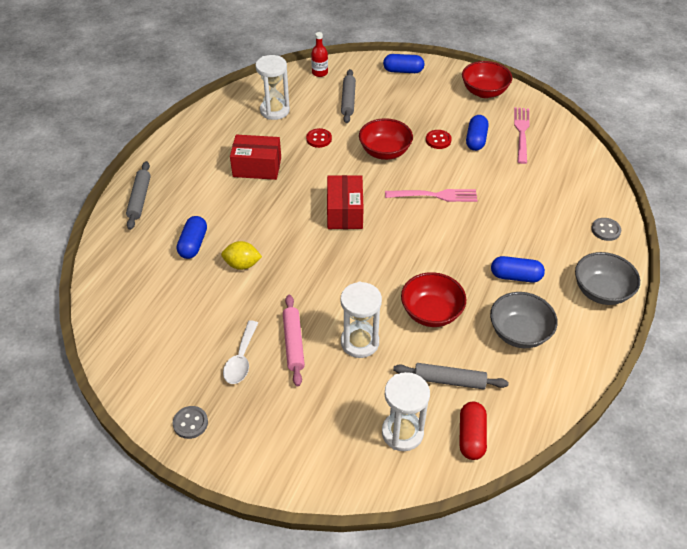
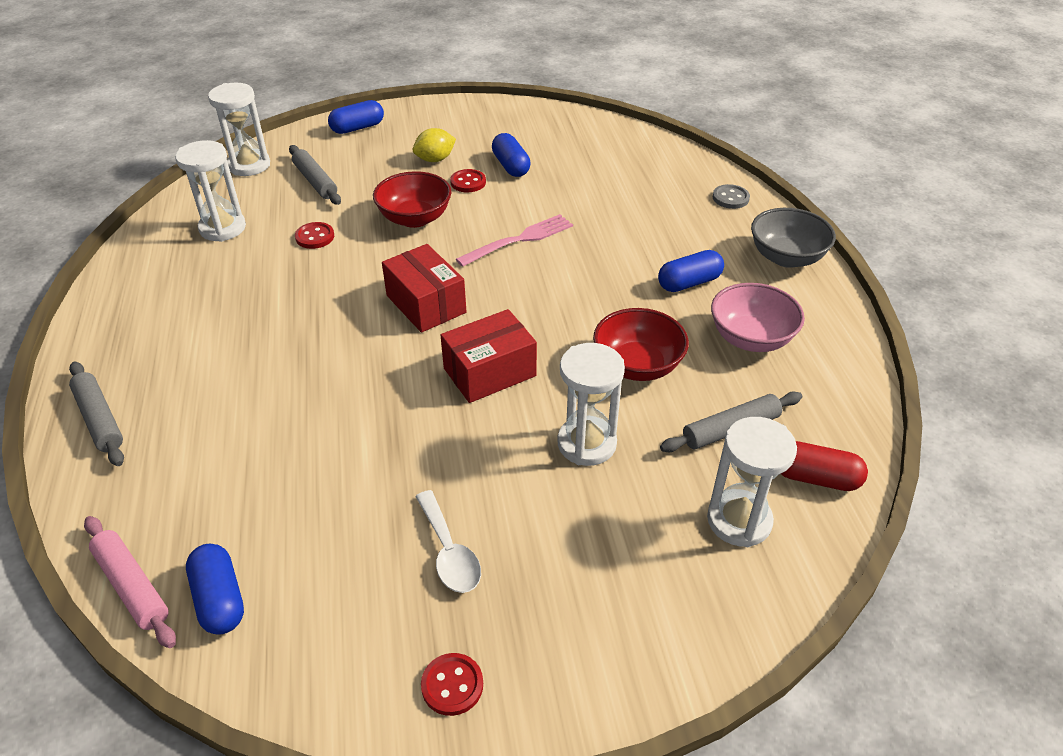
camera: 35 degrees left, 5 degrees down
grey button [173,406,208,439] -> red button [421,653,483,716]
blue capsule [177,216,207,259] -> blue capsule moved to [186,544,244,635]
yellow lemon [221,241,262,270] -> yellow lemon moved to [413,128,456,162]
red box [230,135,281,180] -> red box moved to [441,309,537,403]
pink rolling pin [283,295,305,386] -> pink rolling pin moved to [84,516,176,648]
red bottle [311,32,328,77] -> white hourglass [208,83,270,176]
red capsule [459,402,487,460] -> red capsule turned 45 degrees counterclockwise [781,441,868,491]
red bowl [462,61,512,98] -> none
grey bowl [490,292,558,348] -> pink bowl [711,283,805,352]
pink fork [514,107,530,164] -> none

